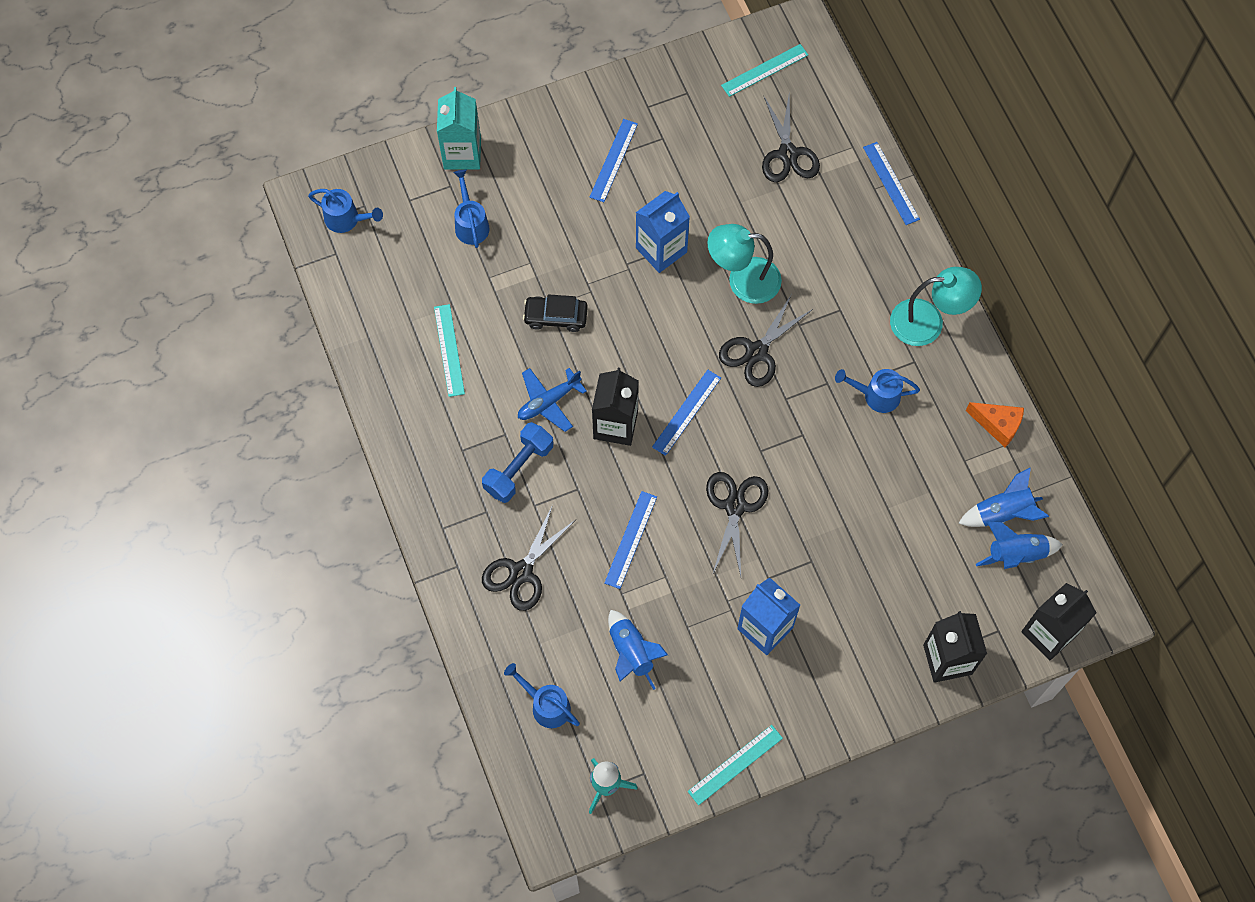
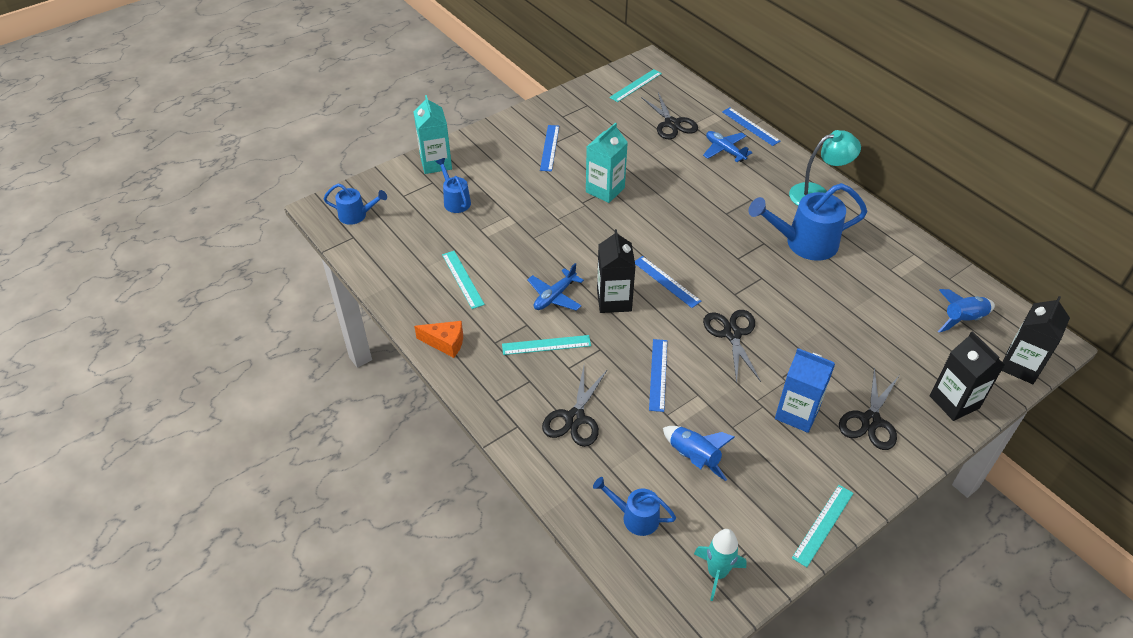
camera: 15 degrees left, 20 degrees down
blue dumbbell [482,422,553,503] -> turquoise ruler [502,335,591,355]
black car [523,294,588,332] -> none
blue carton [636,191,690,273] -> turquoise carton [586,122,628,203]
blue ruler [652,370,721,456] -> blue ruler turned 60 degrees counterclockwise [635,256,701,308]
turquoise lamp [707,224,782,304] -> none
black scissors [719,294,813,387] -> black scissors moved to [839,367,899,450]
blue watering can [835,369,920,413] -> blue watering can [749,183,868,261], size x1.81
blue rocket [958,468,1049,527] -> none
orange cheese [966,402,1024,447] -> orange cheese moved to [414,321,463,358]
none -> blue plane [703,131,753,162]

